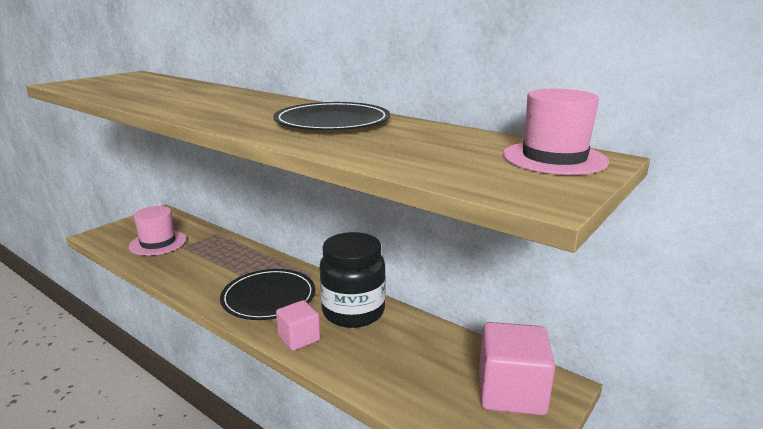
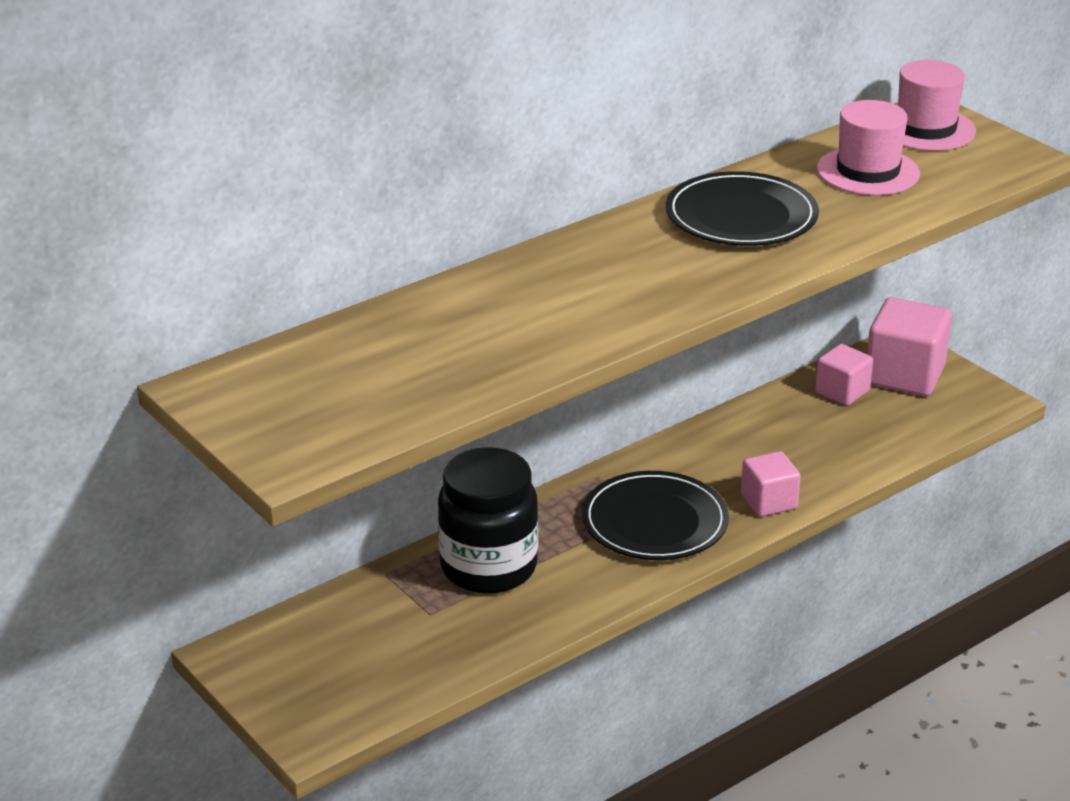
camera: 75 degrees left, 10 degrees up
pink hat [129,206,186,256] -> pink hat moved to [817,100,920,195]
black jar [320,232,386,328] -> black jar moved to [438,447,538,594]
none -> pink cube [815,344,873,406]

